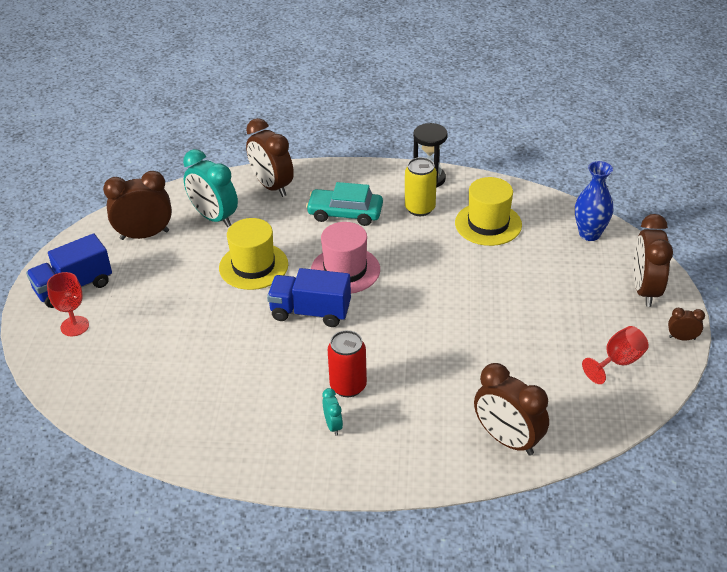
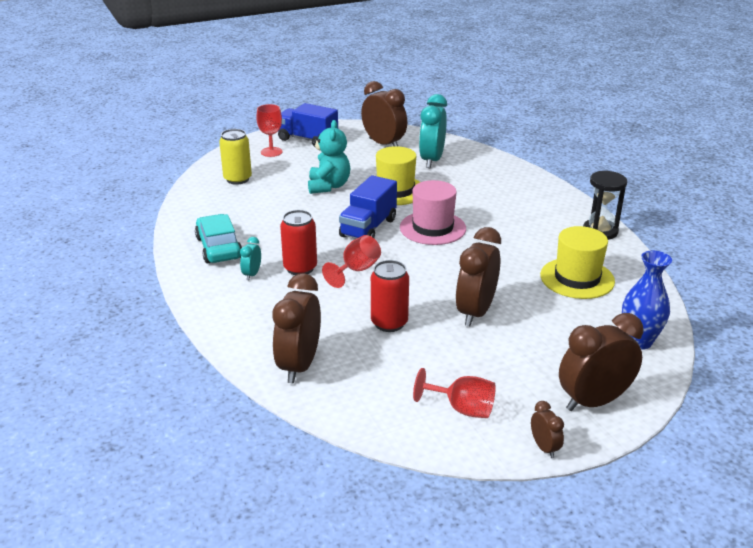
camera: 60 degrees right, 10 degrees down
brown clock [246,118,294,197] -> brown clock moved to [456,227,501,326]
blue truck [267,268,351,327] -> blue truck turned 135 degrees counterclockwise [339,175,397,239]
turquoise car [306,182,383,226] -> turquoise car moved to [195,214,242,263]
turquoise clock [322,388,343,436] -> turquoise clock turned 150 degrees clockwise [240,237,261,281]
yellow can [405,157,437,216] -> yellow can moved to [219,129,252,185]
none -> turquoise teddy bear [308,120,350,194]
none -> red goblet [322,235,381,288]
none -> red can [371,260,409,332]

